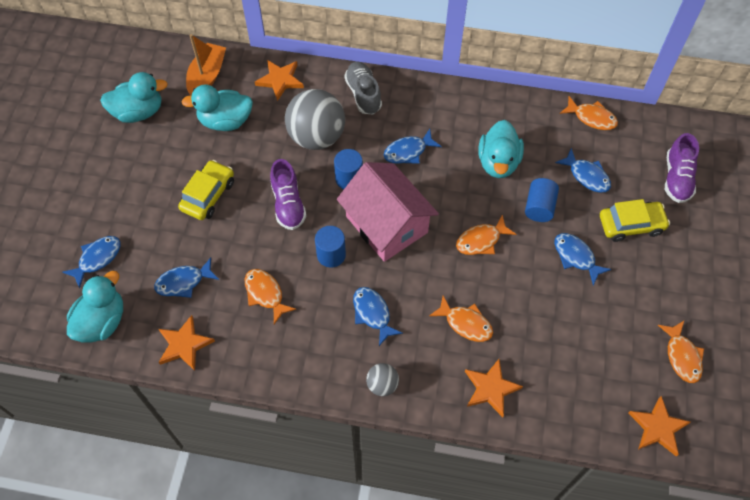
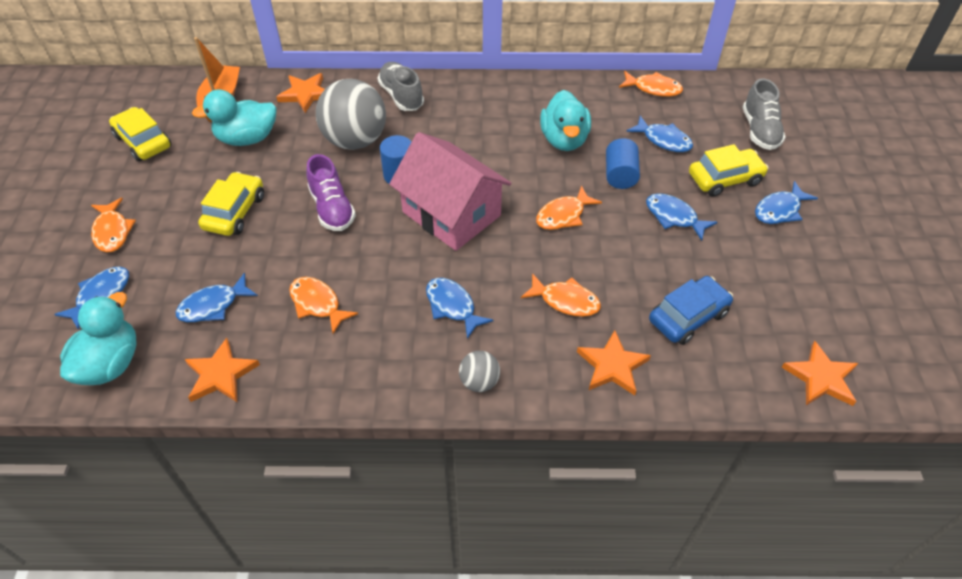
camera: 10 degrees left, 10 degrees down
turquoise duck [100,72,168,123] -> yellow car [109,107,172,162]
blue cylinder [315,226,346,268] -> none
blue fish [384,129,442,164] -> blue fish moved to [755,181,818,224]
orange fish [658,321,704,383] -> orange fish moved to [91,198,136,252]
purple shoe [665,133,699,203] -> grey shoe [743,78,786,150]
none -> blue car [649,276,733,345]

